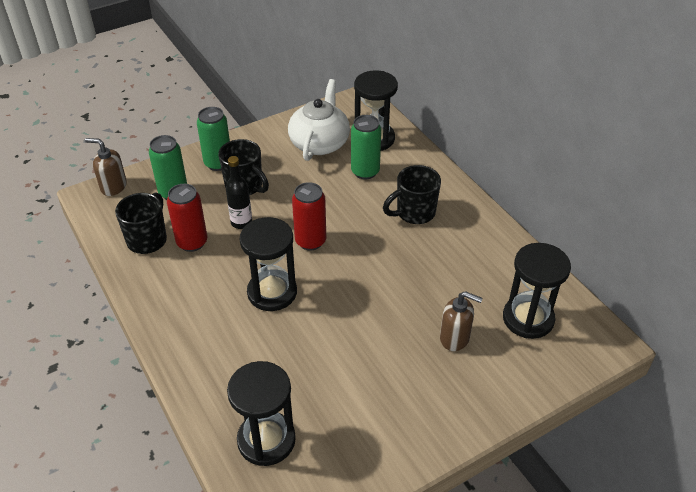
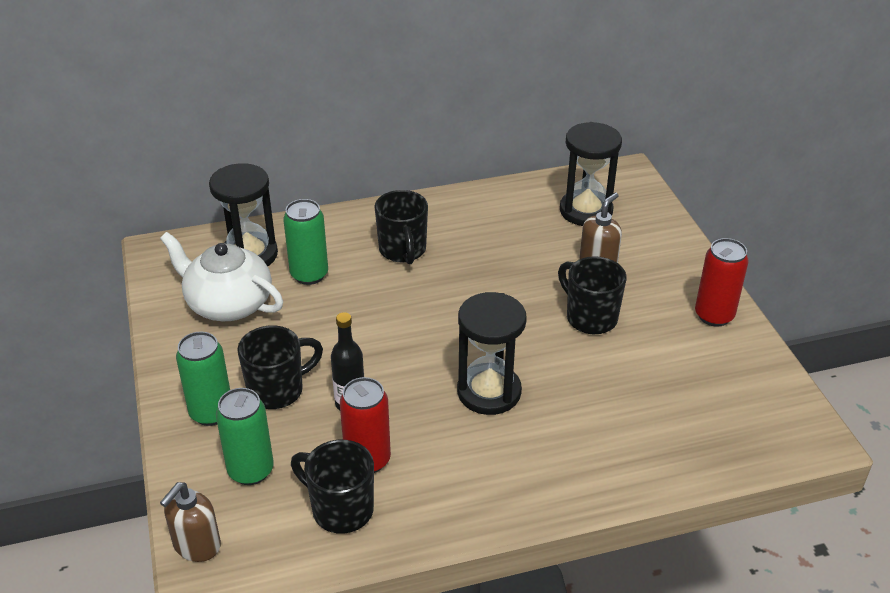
camera: 75 degrees left, 5 degrees down
black hourglass [227,361,296,466] -> none
red can [292,182,326,250] -> red can moved to [695,238,749,327]
none -> black mug [558,256,626,334]

